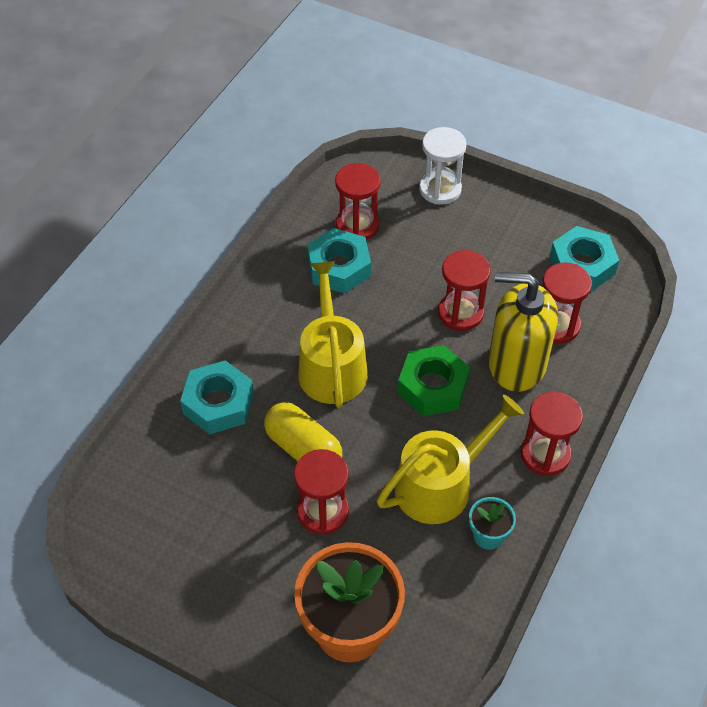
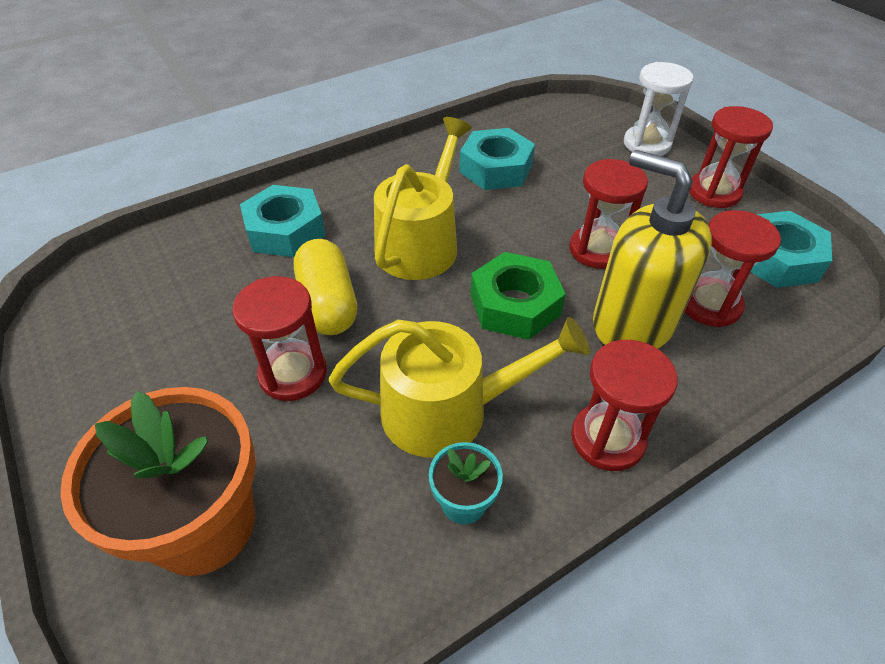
camera: 30 degrees right, 5 degrees down
red hourglass [335,163,381,240] -> red hourglass moved to [689,106,773,208]

